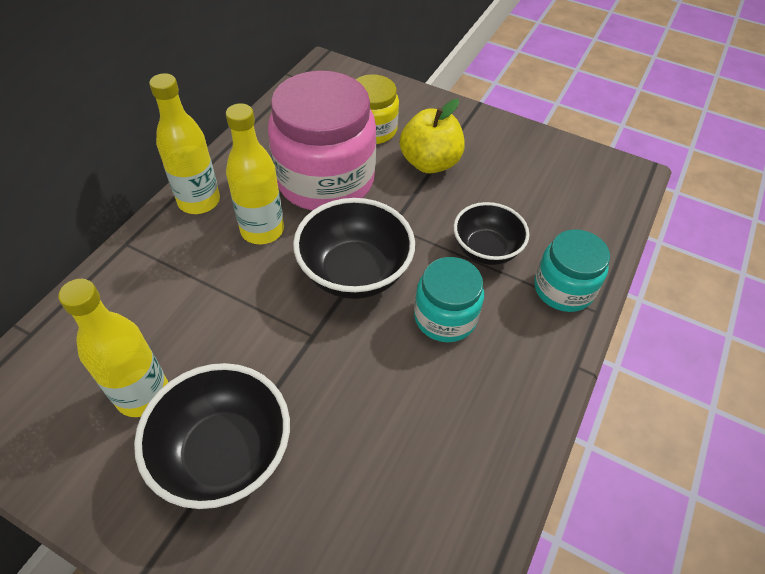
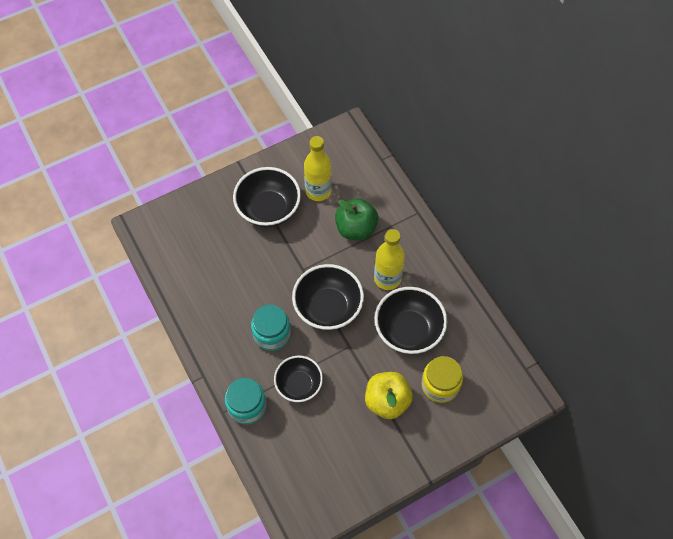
camera: 125 degrees right, 10 degrees up
yellow bottle [149,73,220,214] -> none
pink jar [268,71,376,210] -> black bowl [375,287,447,354]
none -> green apple [335,198,378,240]

